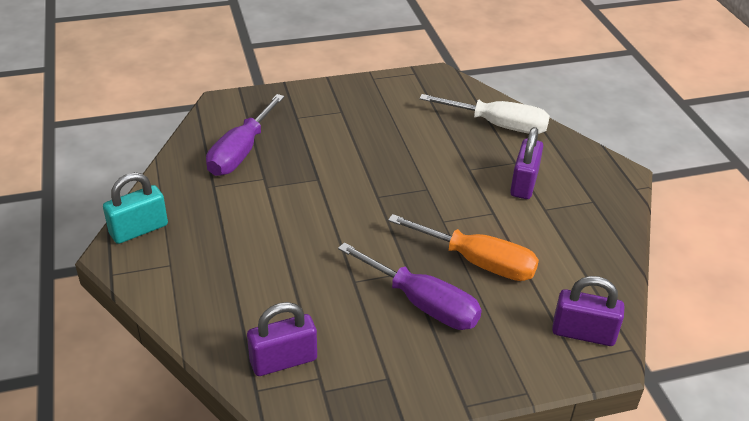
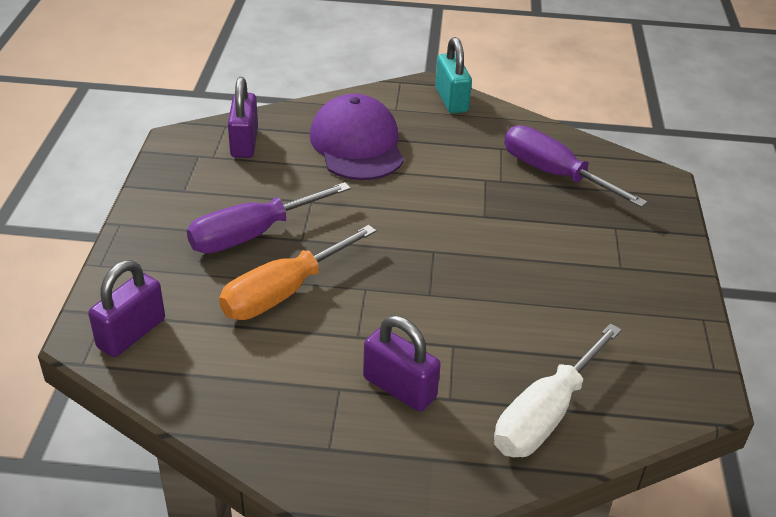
camera: 110 degrees right, 0 degrees up
none -> purple cap [310,94,404,180]

